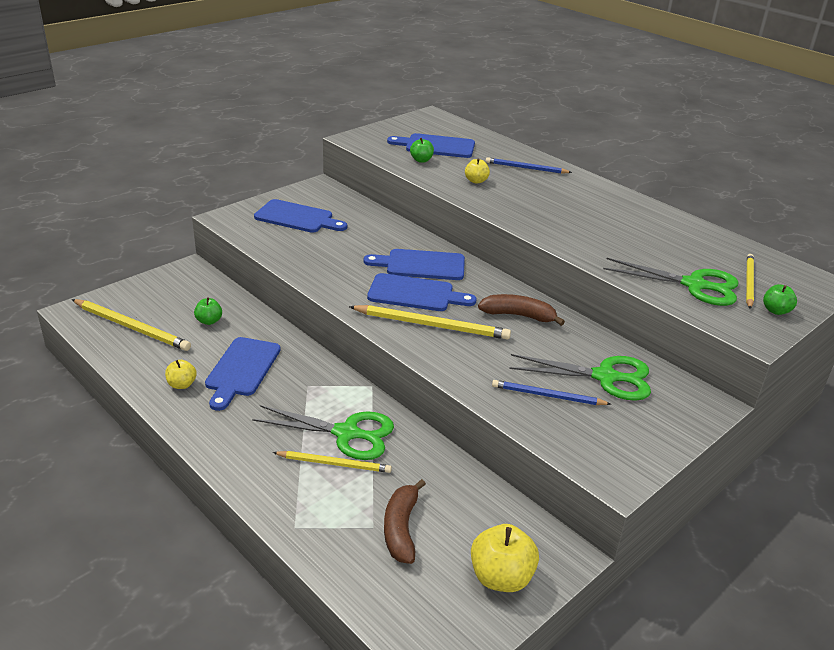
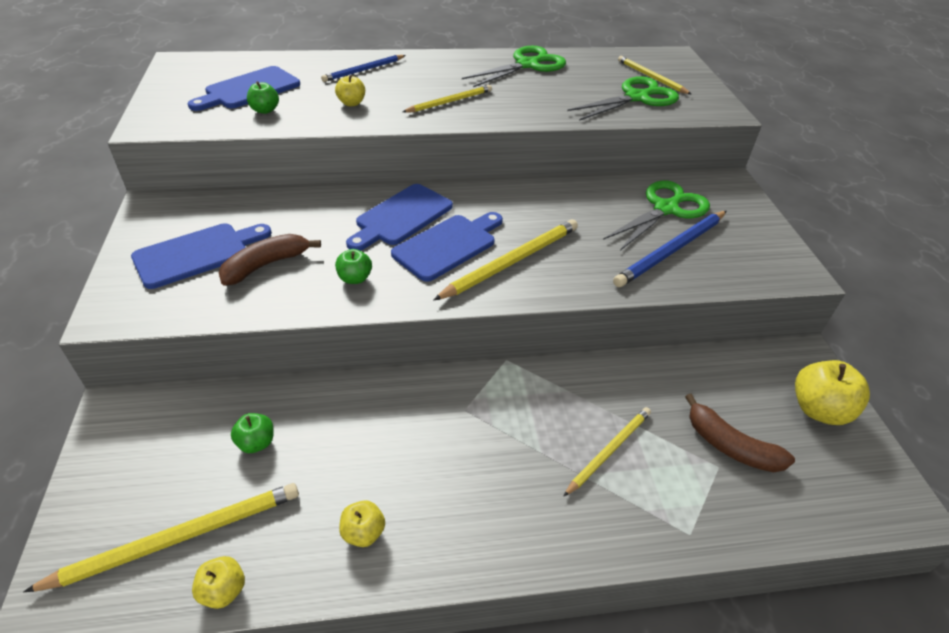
camera: 55 degrees left, 10 degrees up
blue cutting board [205,337,281,411] -> none
green scissors [252,405,394,460] -> green scissors moved to [462,46,566,87]
brown banana [478,294,565,326] -> brown banana moved to [219,234,321,286]
blue pencil [492,380,611,405] -> blue pencil [613,211,726,287], size x1.54
green apple [763,284,797,315] -> green apple moved to [335,249,372,284]
none -> yellow apple [192,556,245,609]
none -> yellow pencil [403,85,492,113]

